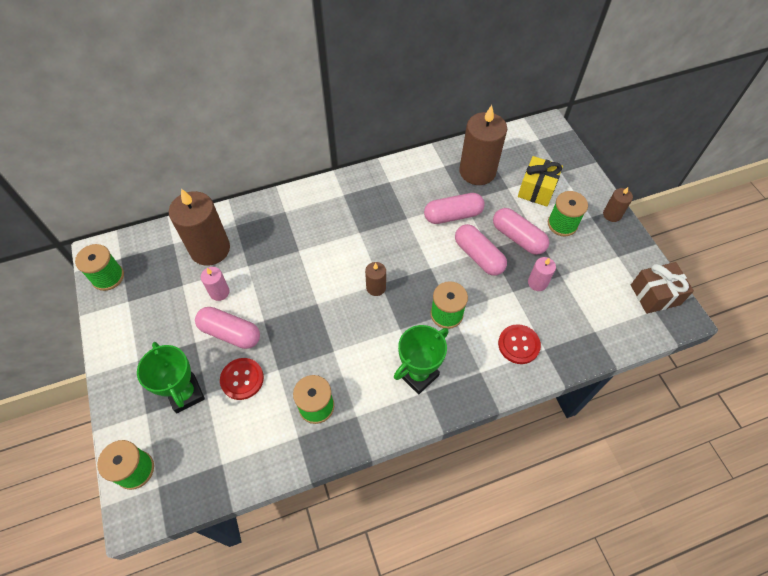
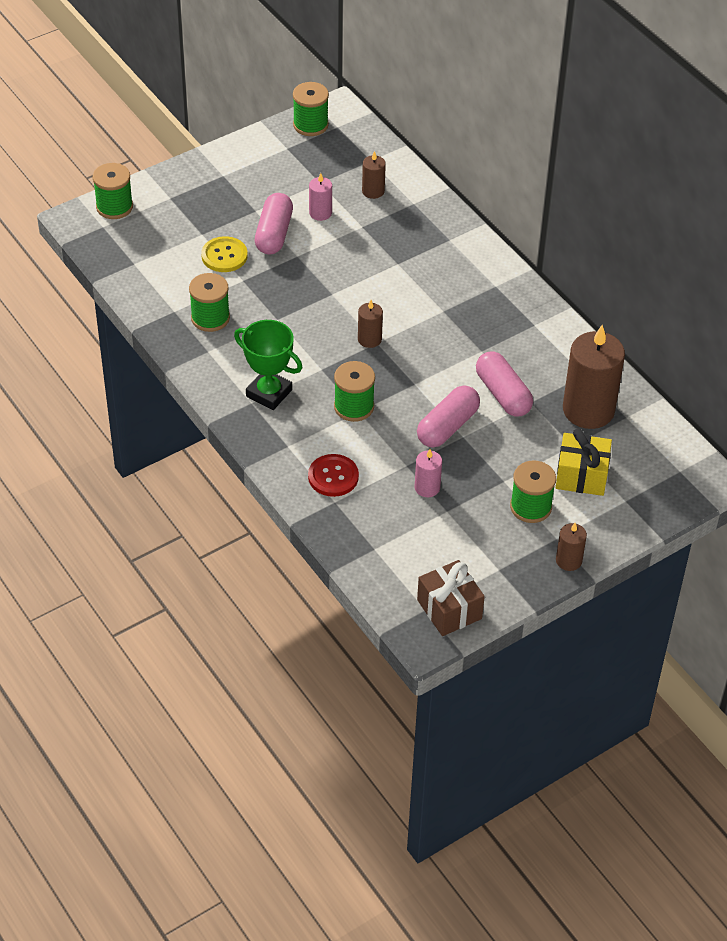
camera: 75 degrees right, 10 degrees down
green trophy [137,342,205,414] -> none
brown candle [169,189,230,266] -> brown candle [362,151,386,199], size x0.48
red button [220,358,264,400] -> yellow button [201,236,248,272]
pink capsule [493,208,549,255] -> none

